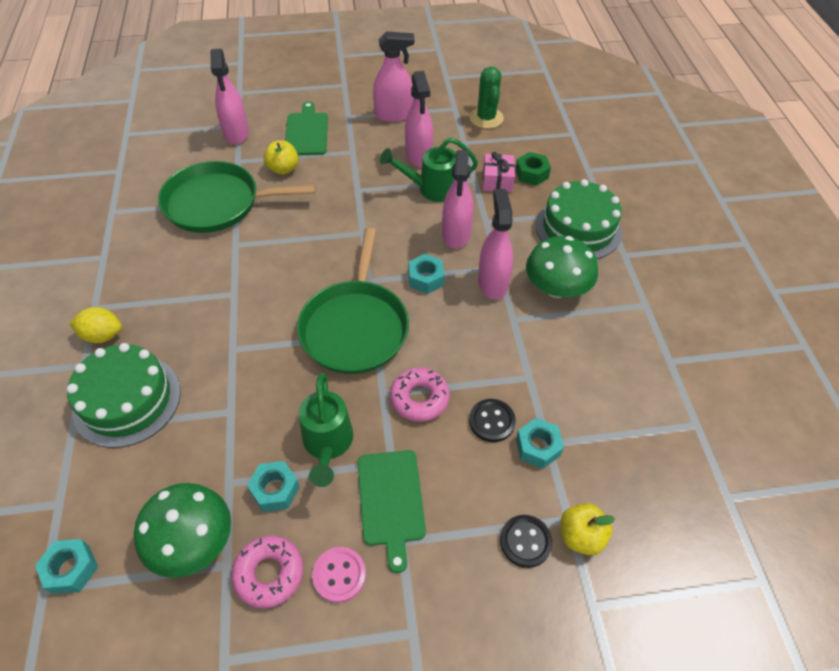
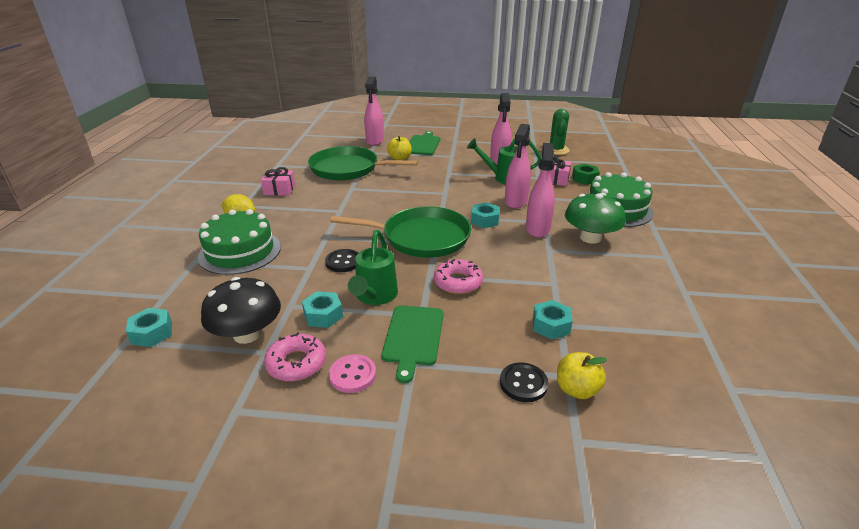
camera: 15 degrees right, 20 degrees down
green mushroom [134,483,231,578] -> black mushroom [201,277,281,344]
green pan [297,228,409,374] -> green pan turned 105 degrees counterclockwise [330,206,471,258]
pink spray bottle [373,32,414,122] -> none
black button [469,399,516,442] -> black button moved to [325,249,358,272]
none -> pink gift [261,167,295,196]

